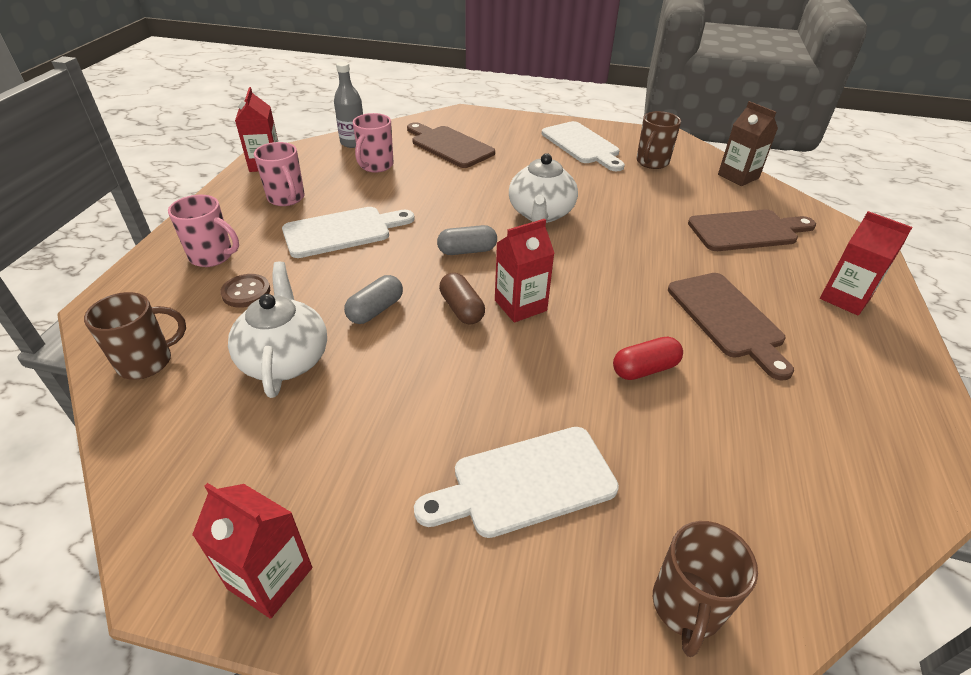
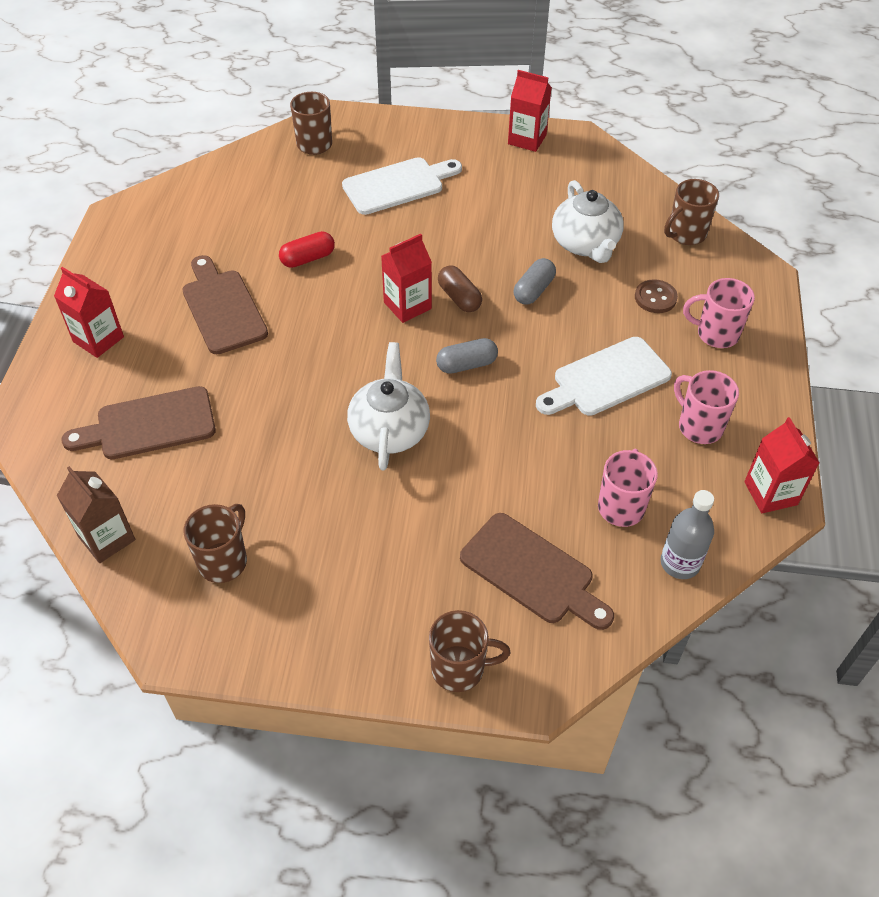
camera: 175 degrees right, 10 degrees up
white cutting board [542,121,625,171] -> none
none -> brown mug [429,610,510,692]

